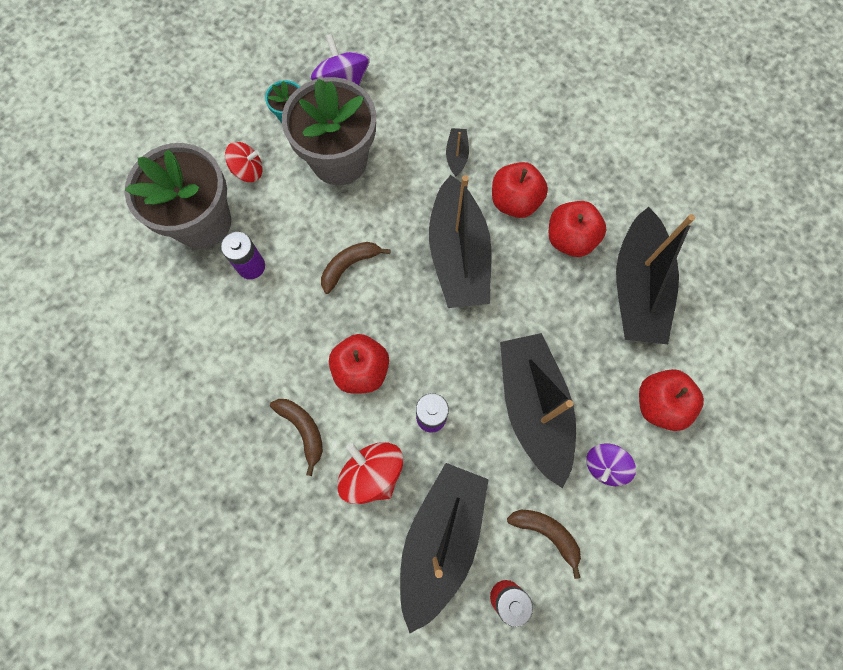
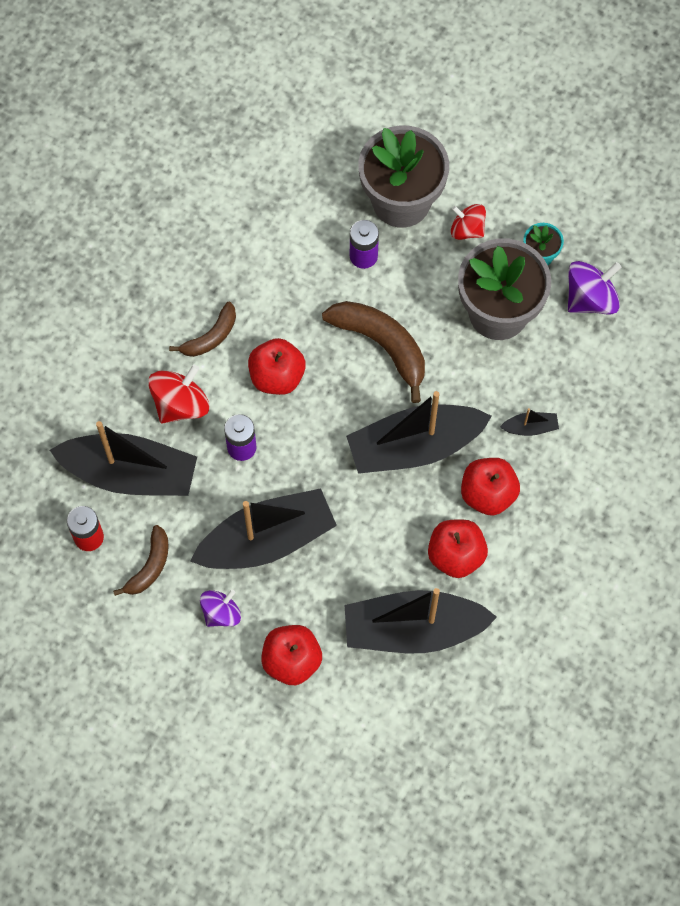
camera: 80 degrees right, 5 degrees down
red spinning top [225,142,263,182] -> red spinning top turned 135 degrees clockwise [451,204,486,240]
brown banana [321,242,391,294] -> brown banana [322,301,425,403], size x1.68
purple spinning top [586,443,636,486] -> purple spinning top turned 105 degrees clockwise [200,590,241,627]

